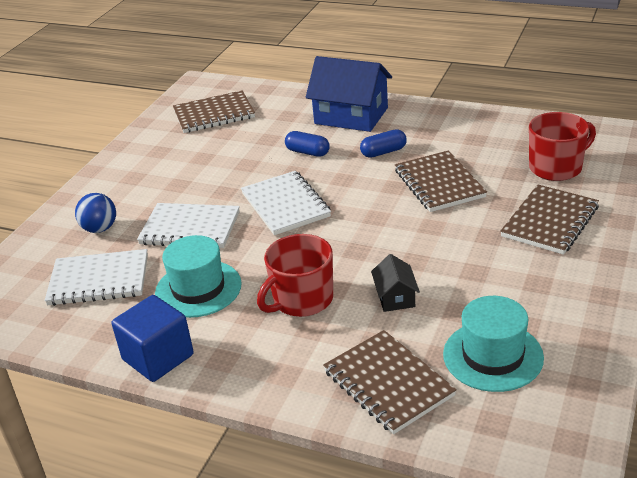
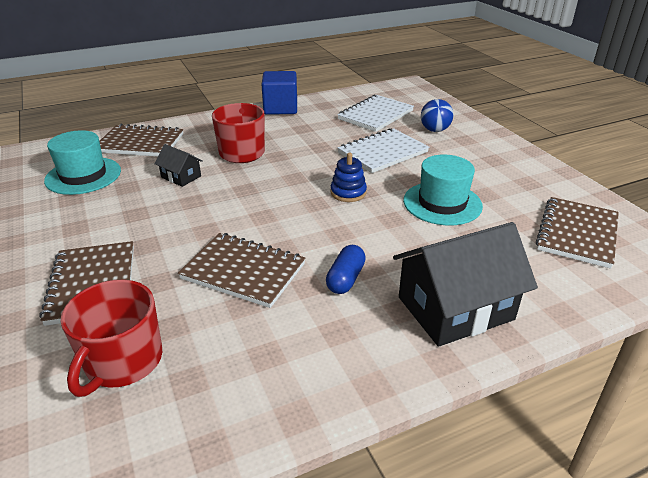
camera: 130 degrees right, 0 degrees up
turquoise hat [155,235,242,318] -> turquoise hat moved to [403,155,483,225]
white notebook [241,171,331,235] -> blue stacking toy [331,153,367,202]
blue capsule [285,131,330,157] -> none
blue house [306,56,392,132] -> black house [393,222,538,347]

